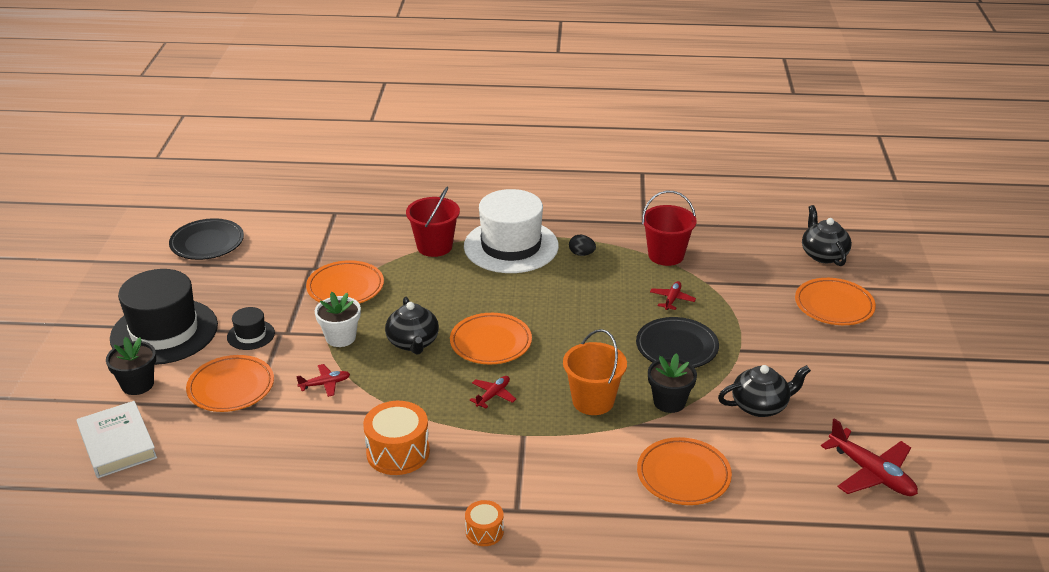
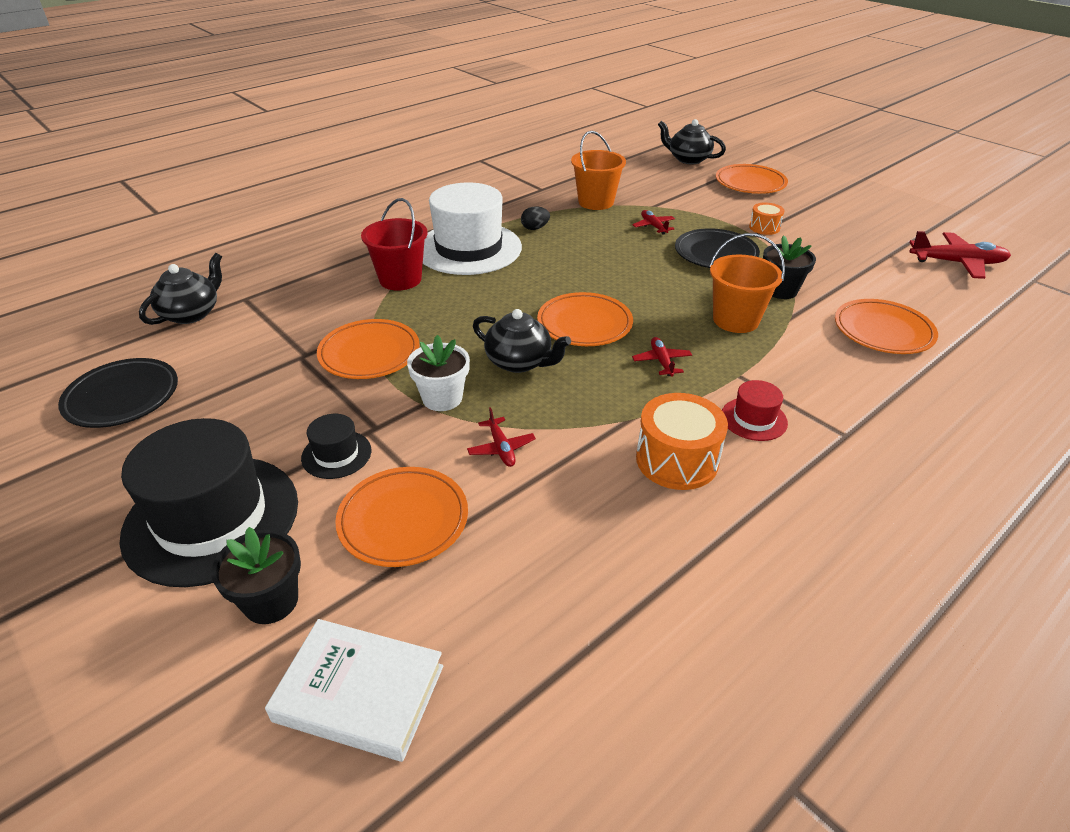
camera: 45 degrees left, 5 degrees up
red plane [296,364,350,397] -> red plane turned 135 degrees clockwise [467,407,536,467]
orange drum [465,500,504,546] -> orange drum moved to [749,202,785,235]
red bucket [642,191,697,266] -> orange bucket [571,131,626,210]
black teapot [718,365,811,417] -> black teapot moved to [139,253,222,325]
none -> red hat [722,380,788,441]

